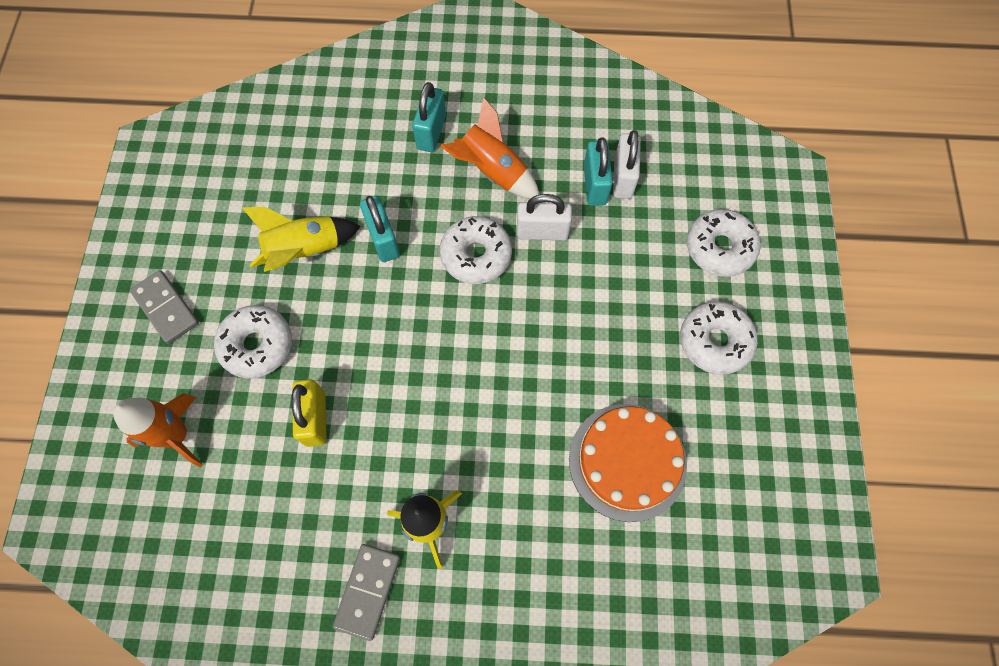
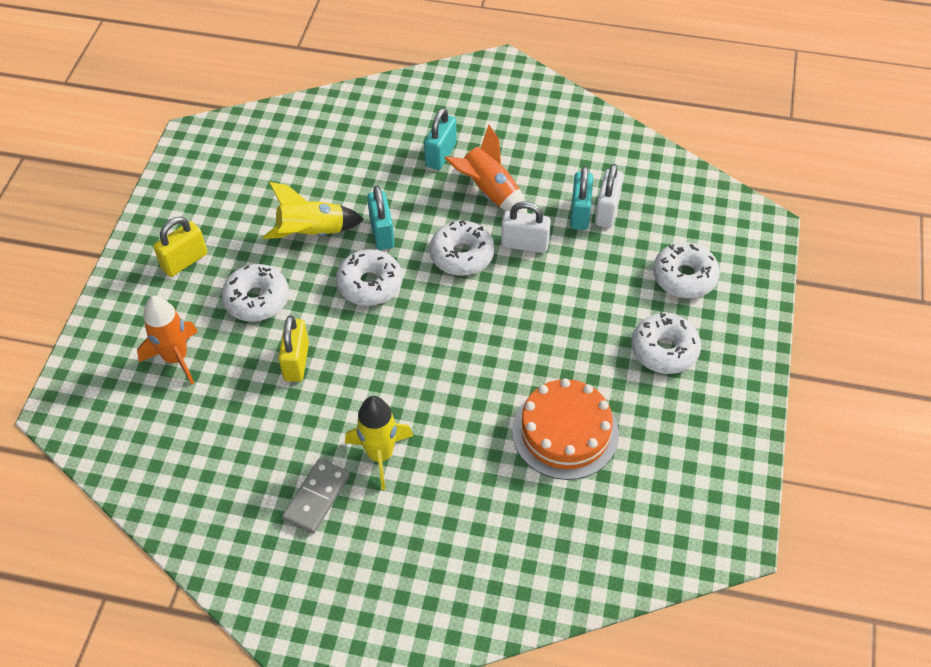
camera: 10 degrees right, 15 degrees down
grey domino [130,270,199,344] -> yellow padlock [153,217,207,277]
none -> white donut [336,249,402,306]

